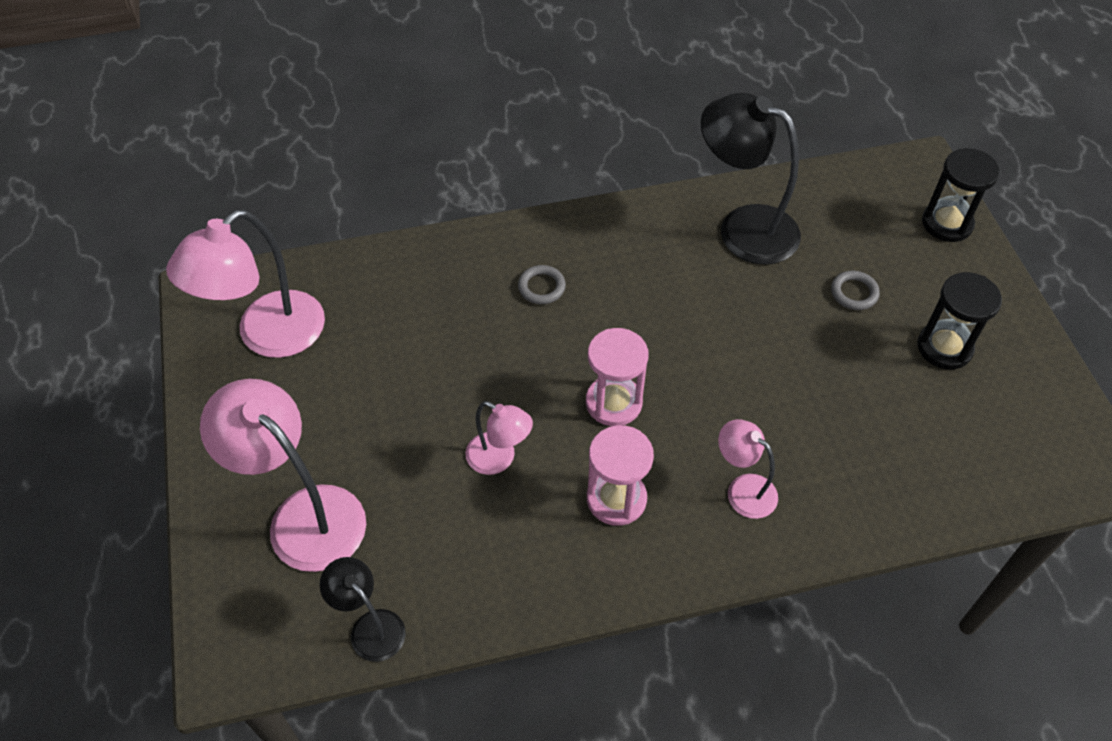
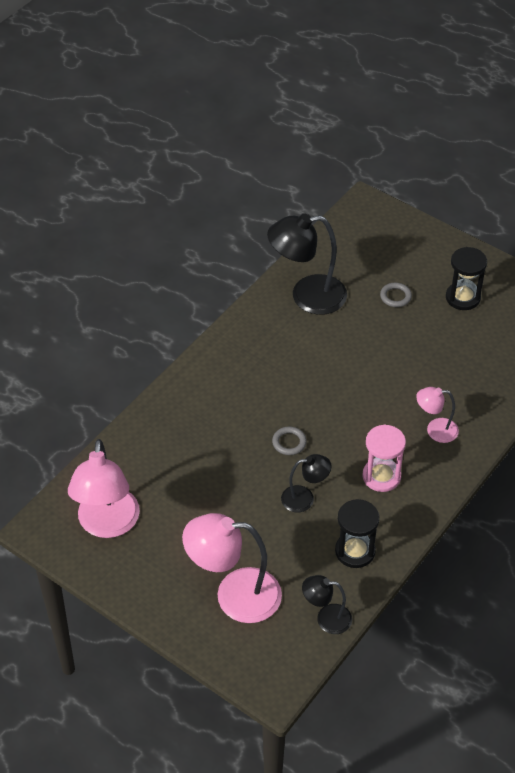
camera: 40 degrees left, 5 degrees down
pink lamp [466,401,533,475] -> black lamp [281,454,331,512]
grey ring [518,265,566,304] -> grey ring moved to [272,427,307,455]
pink hourglass [586,328,649,426] -> none
black hourglass [922,148,1000,242] -> black hourglass moved to [335,499,379,568]

